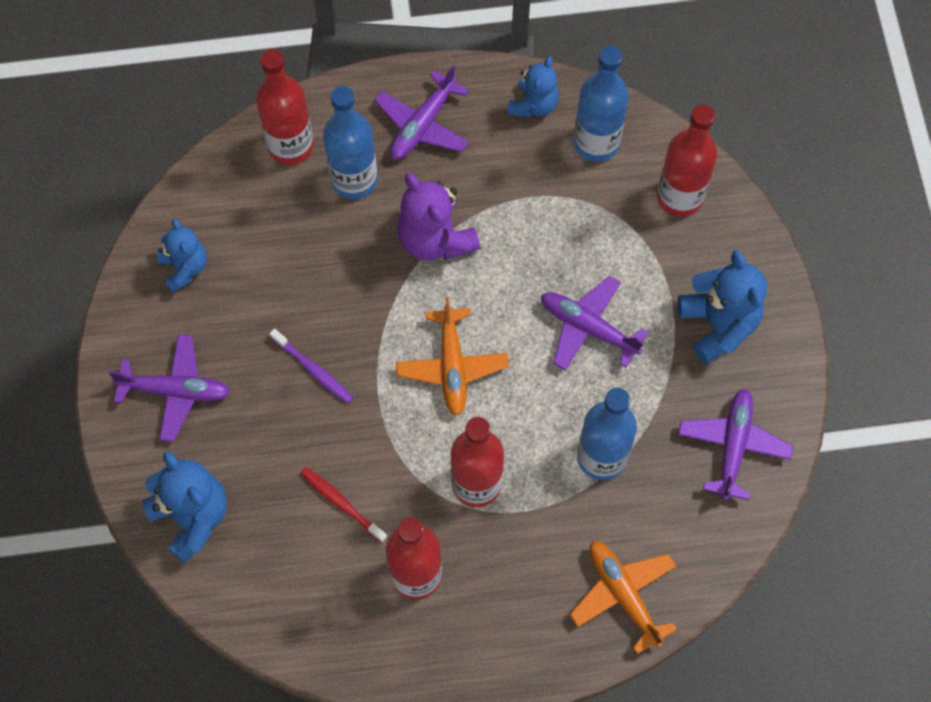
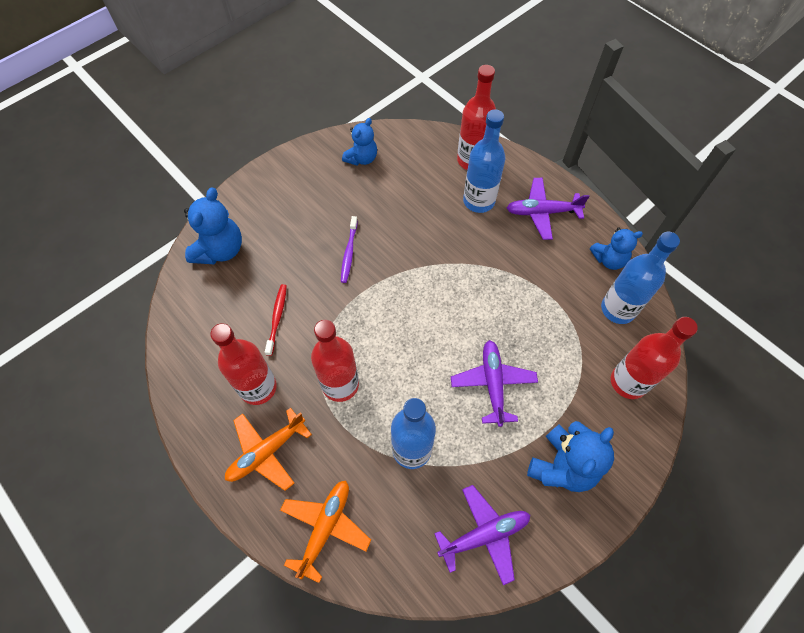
camera: 55 degrees right, 5 degrees down
purple plane [108,334,230,442] -> none
orange plane [396,297,509,416] -> orange plane moved to [225,408,312,491]
purple teddy bear [397,173,480,261] -> none

